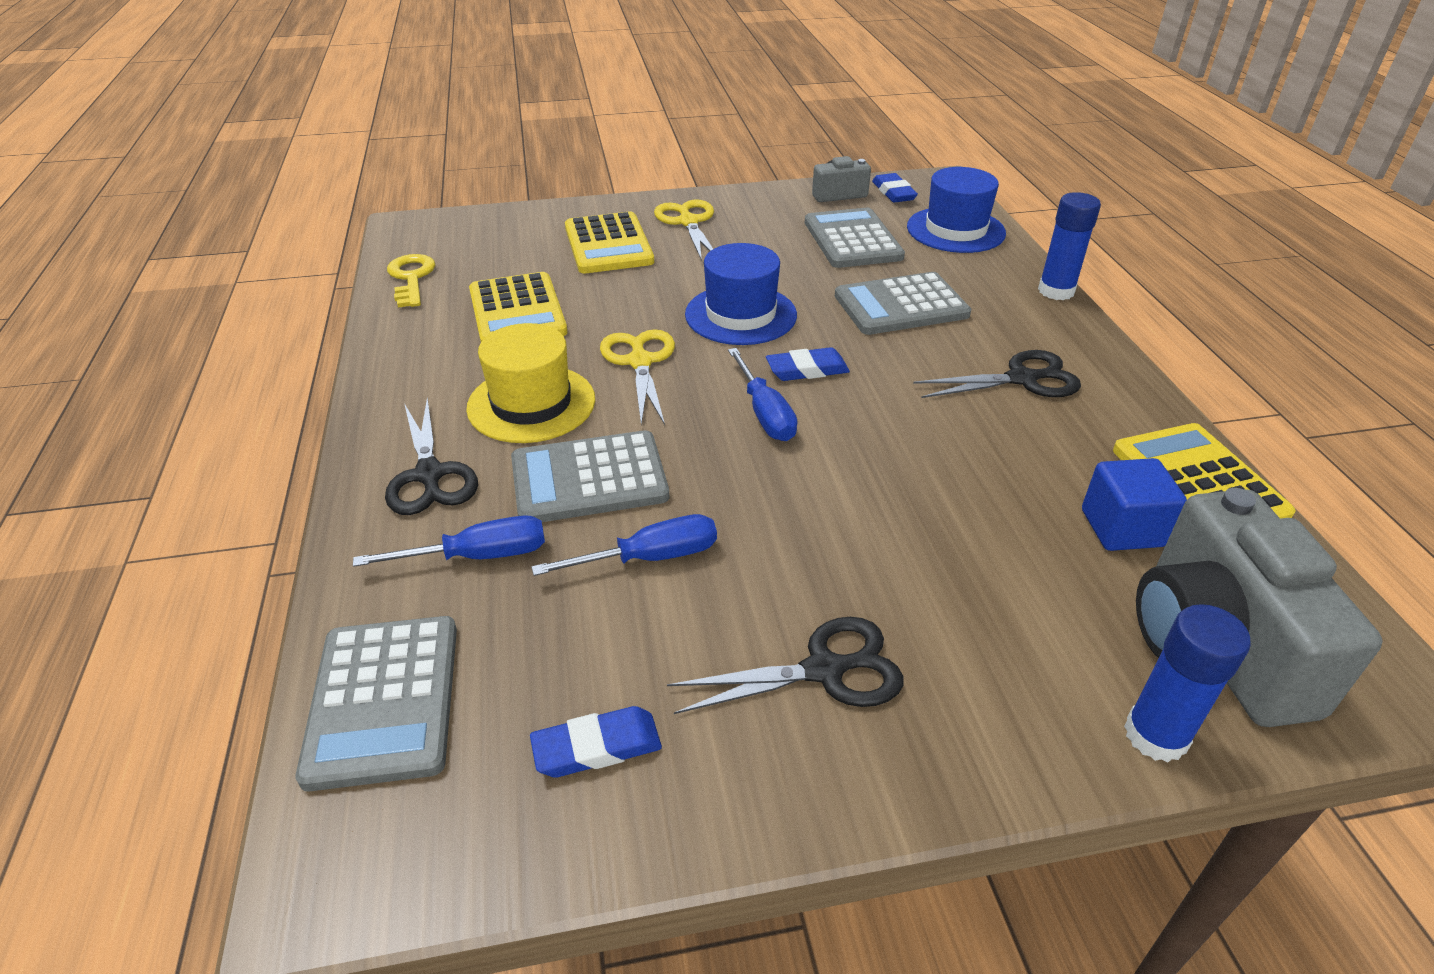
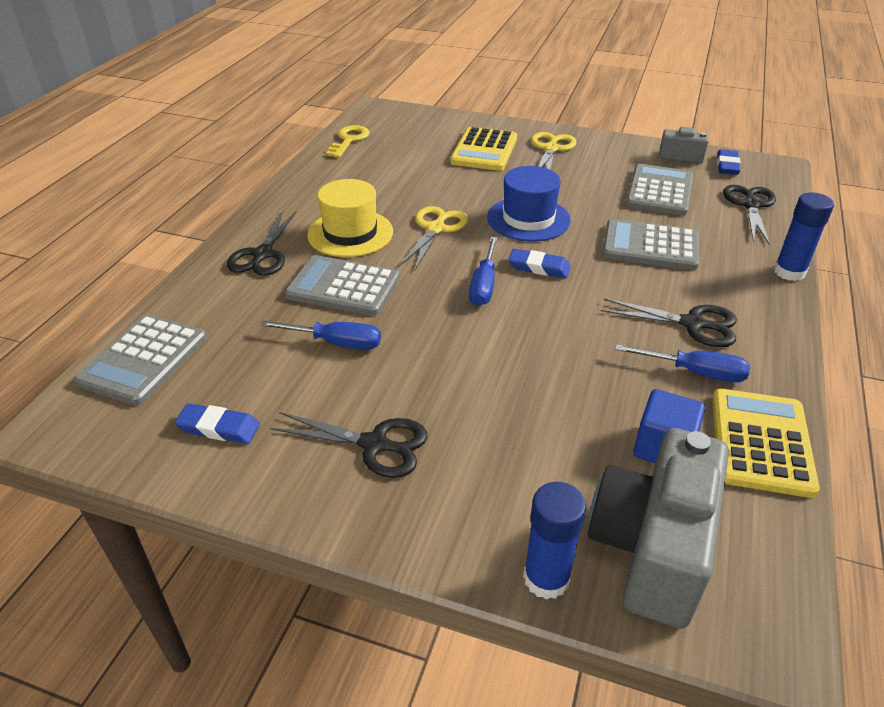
camera: 30 degrees right, 0 degrees up
blue screwdriver [353,515,545,567] -> blue screwdriver moved to [615,344,750,382]
yellow calculator [469,272,567,342] -> none
blue hat [907,167,1006,253] -> black scissors [723,185,776,245]

